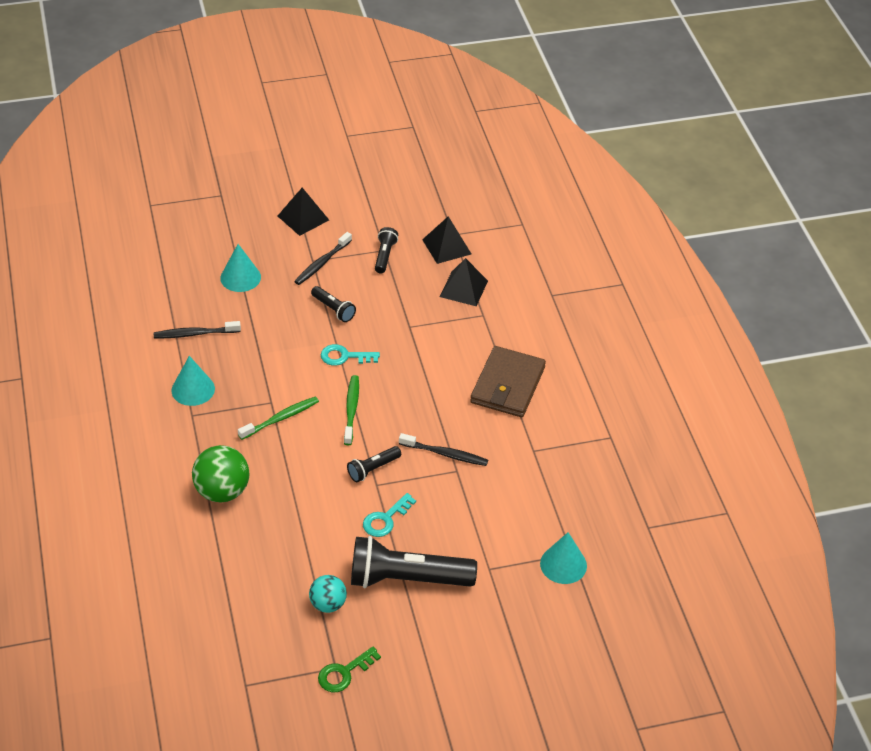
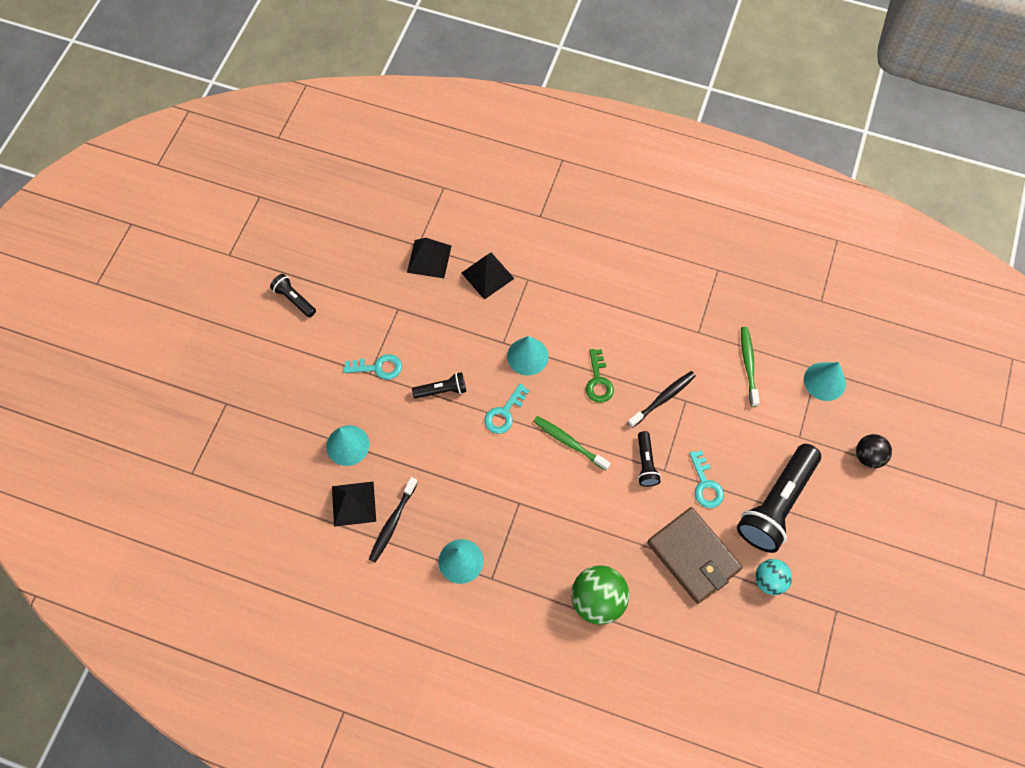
camera: 55 degrees left, 20 degrees up
green toothbrush [238,397,319,440] -> green toothbrush moved to [741,327,760,407]
black pyramid [278,188,329,236] -> black pyramid moved to [332,481,376,527]
black toothbrush [294,232,352,285] -> turquoise key [344,354,402,380]
green key [318,647,381,692] -> green key moved to [586,349,614,403]
black flashlight [375,227,398,273] -> black flashlight moved to [270,274,316,317]
brown wallet [470,346,546,417] -> brown wallet moved to [647,507,743,604]
none -> turquoise cone [507,336,549,376]
none -> black ball [856,434,892,468]

